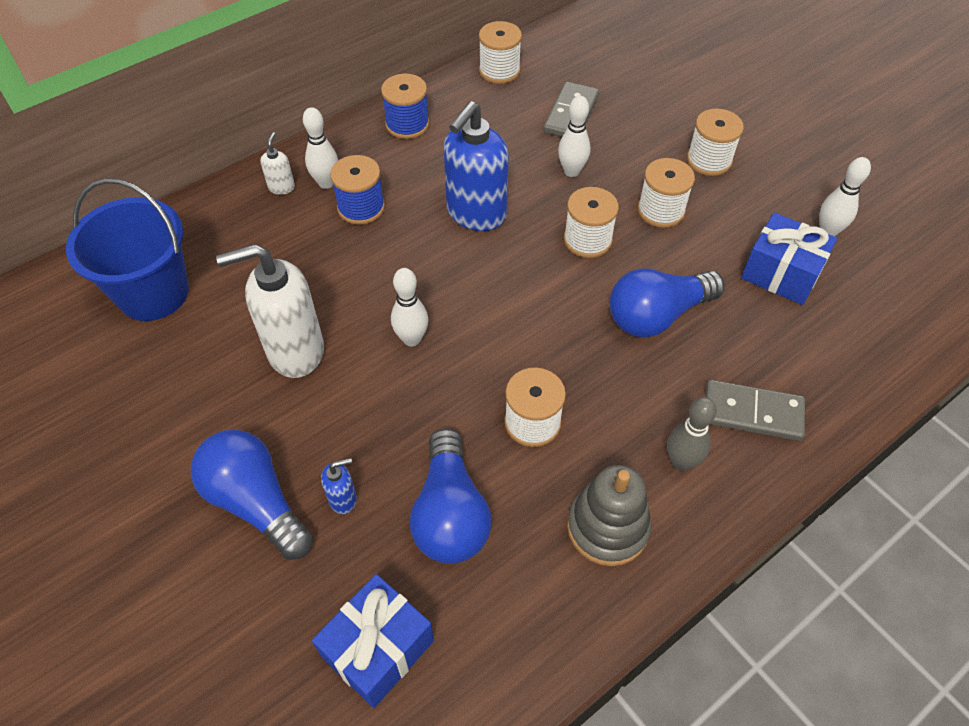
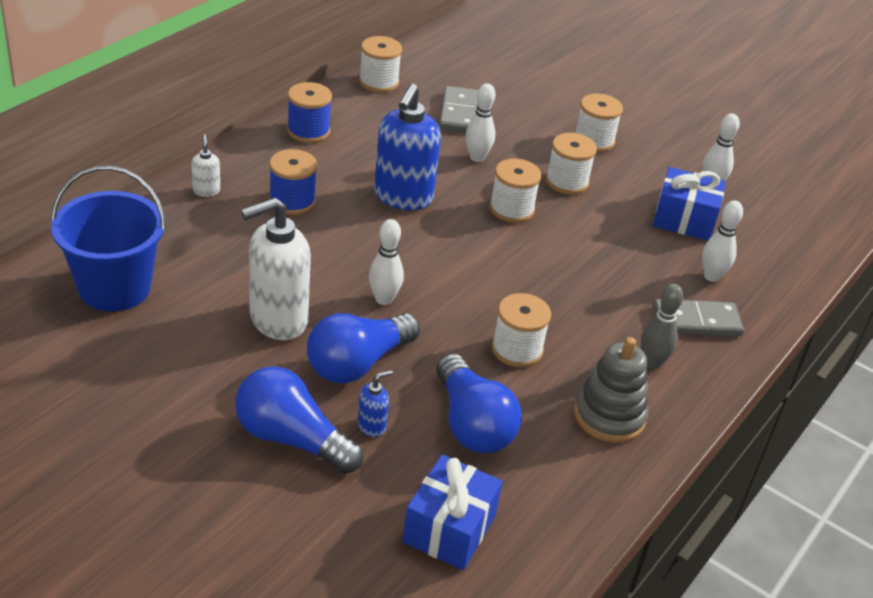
camera: 20 degrees left, 15 degrees down
white bowling pin [303,107,338,189] -> white bowling pin moved to [702,201,743,282]
blue light bulb [609,268,725,338] -> blue light bulb moved to [307,313,420,384]

